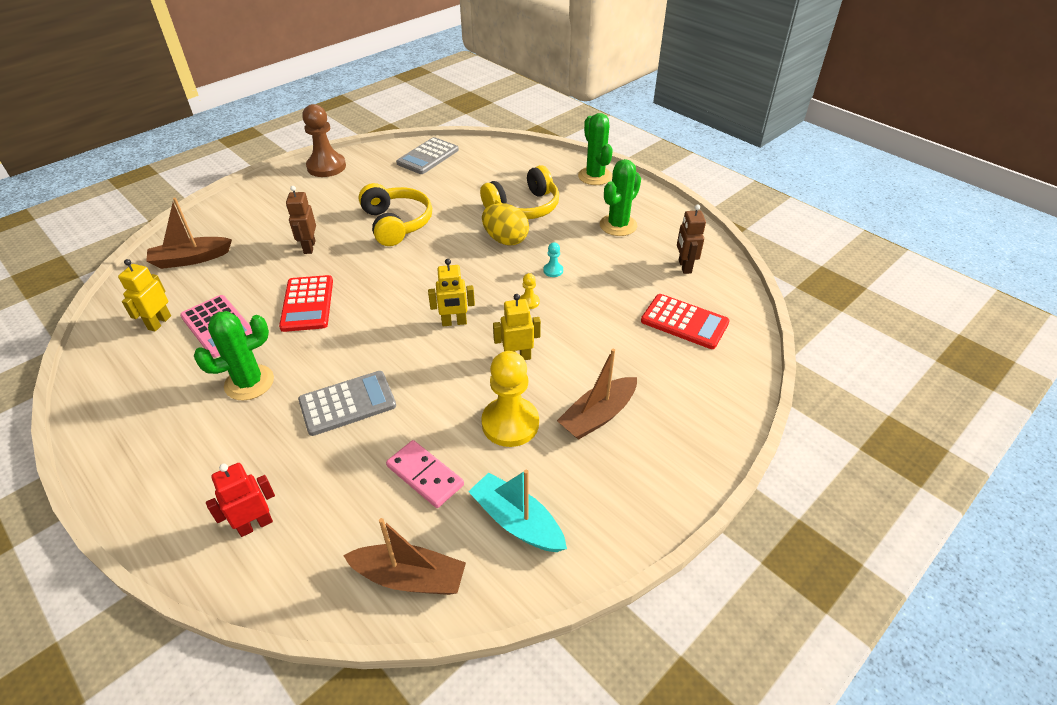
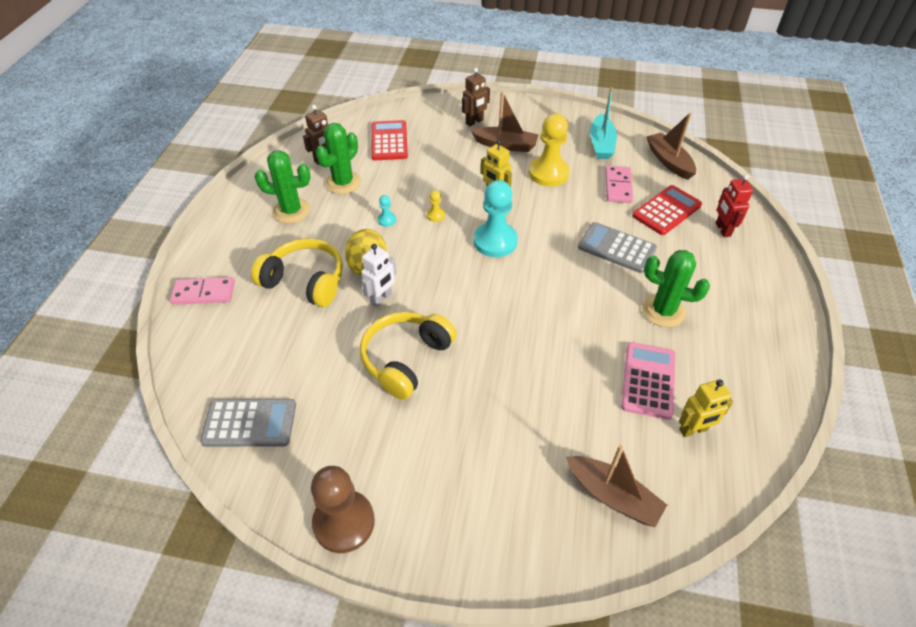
camera: 125 degrees left, 5 degrees up
red robot [206,463,275,537] -> red robot turned 60 degrees clockwise [716,174,753,237]
red calculator [279,275,333,332] -> red calculator moved to [632,185,702,235]
brown robot [286,186,316,254] -> brown robot moved to [462,68,490,126]
yellow robot [428,259,475,326] -> turquoise pawn [474,180,518,257]
green cactus [578,113,613,185] -> green cactus moved to [315,123,361,194]
none -> pink domino [170,277,235,305]
none -> white robot [361,244,397,307]

